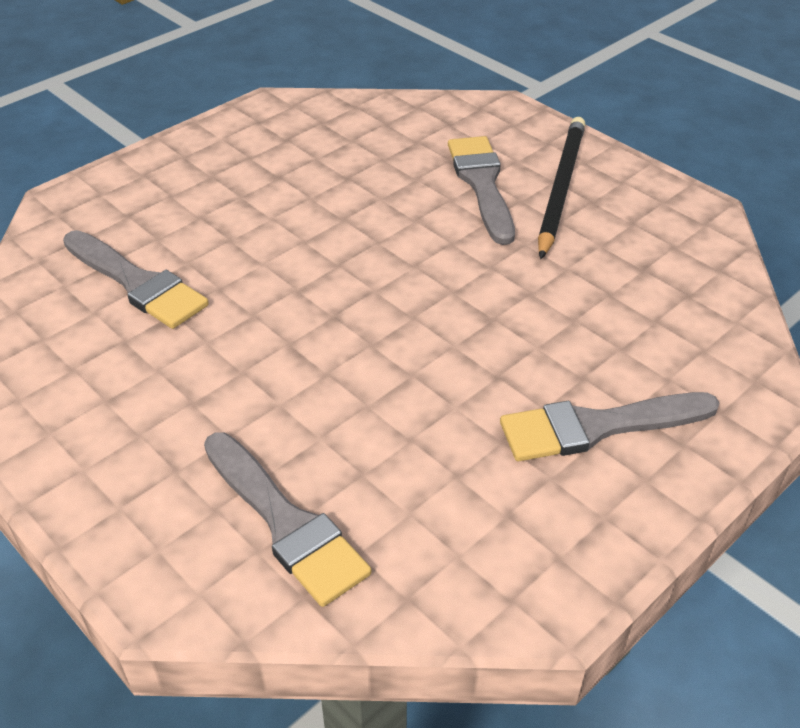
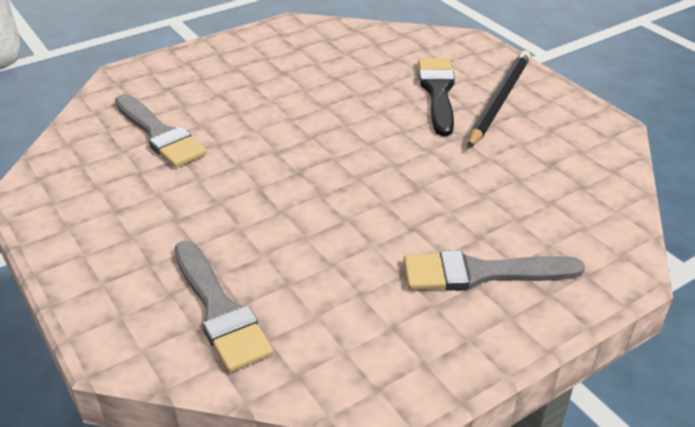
camera: 10 degrees right, 5 degrees down
grey brush [448,136,515,245] -> black brush [418,58,455,136]

